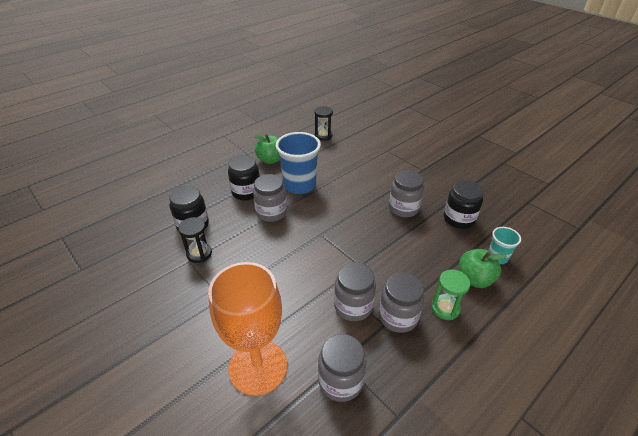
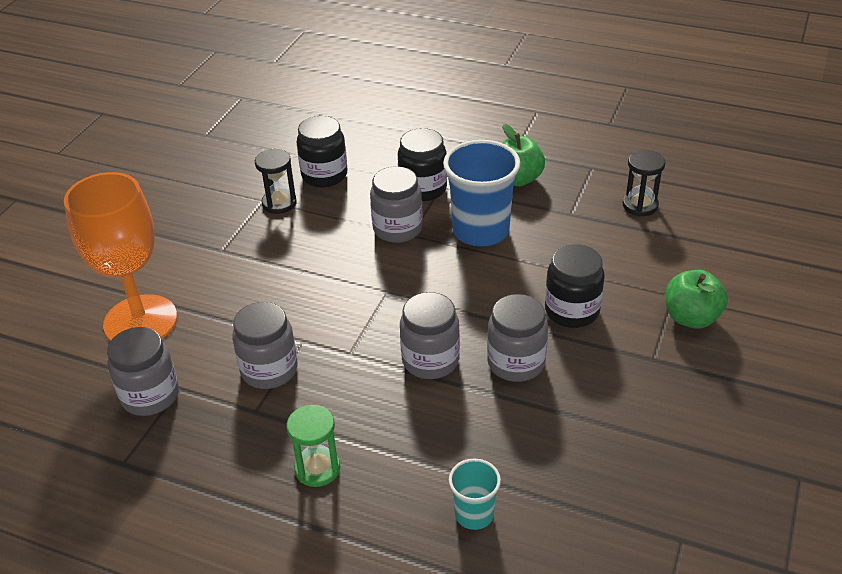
camera: 65 degrees right, 0 degrees up
grey jar [379,273,424,333] -> grey jar moved to [400,292,460,379]
black jar [444,180,484,229] -> black jar moved to [545,244,605,328]
green apple [459,249,507,288] -> green apple moved to [665,270,728,329]

